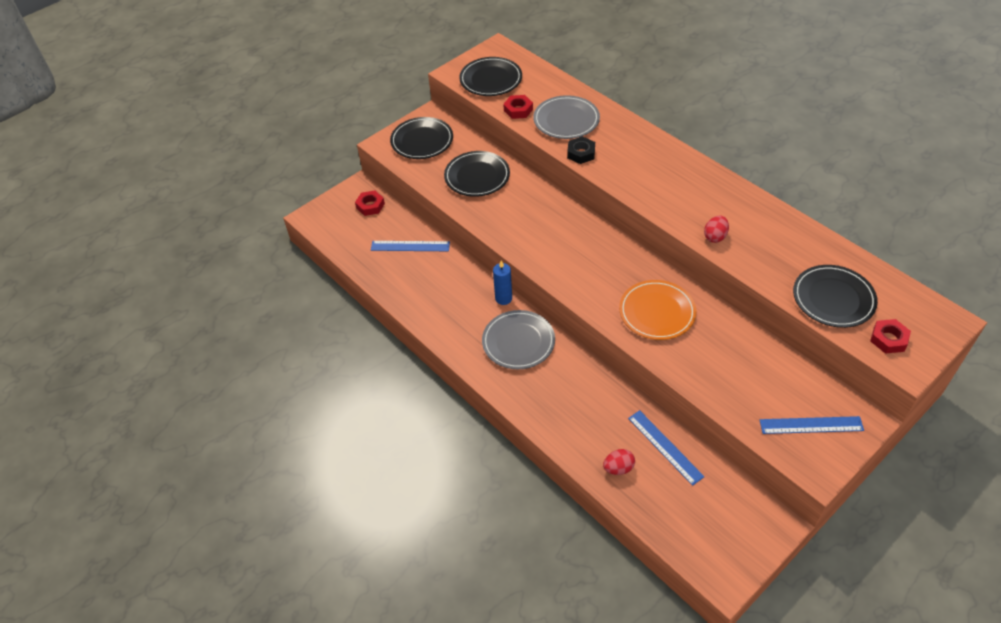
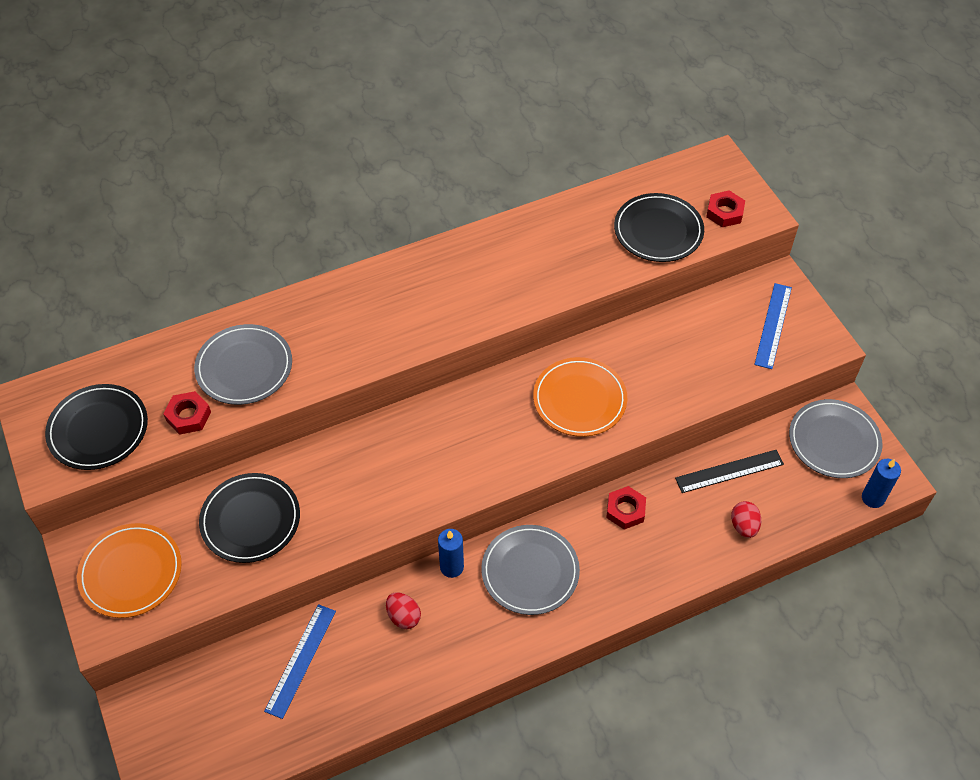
camera: 75 degrees left, 5 degrees up
red nut [355,191,385,216] -> red nut moved to [606,486,646,530]
black plate [390,117,453,159] -> orange plate [77,523,182,618]
black nut [567,136,595,164] -> none
blue ruler [628,410,705,486] -> black ruler [675,450,784,493]
red egg [704,216,729,243] -> red egg moved to [386,592,421,629]
none -> grey plate [789,399,882,478]
none -> blue candle [862,459,901,508]

